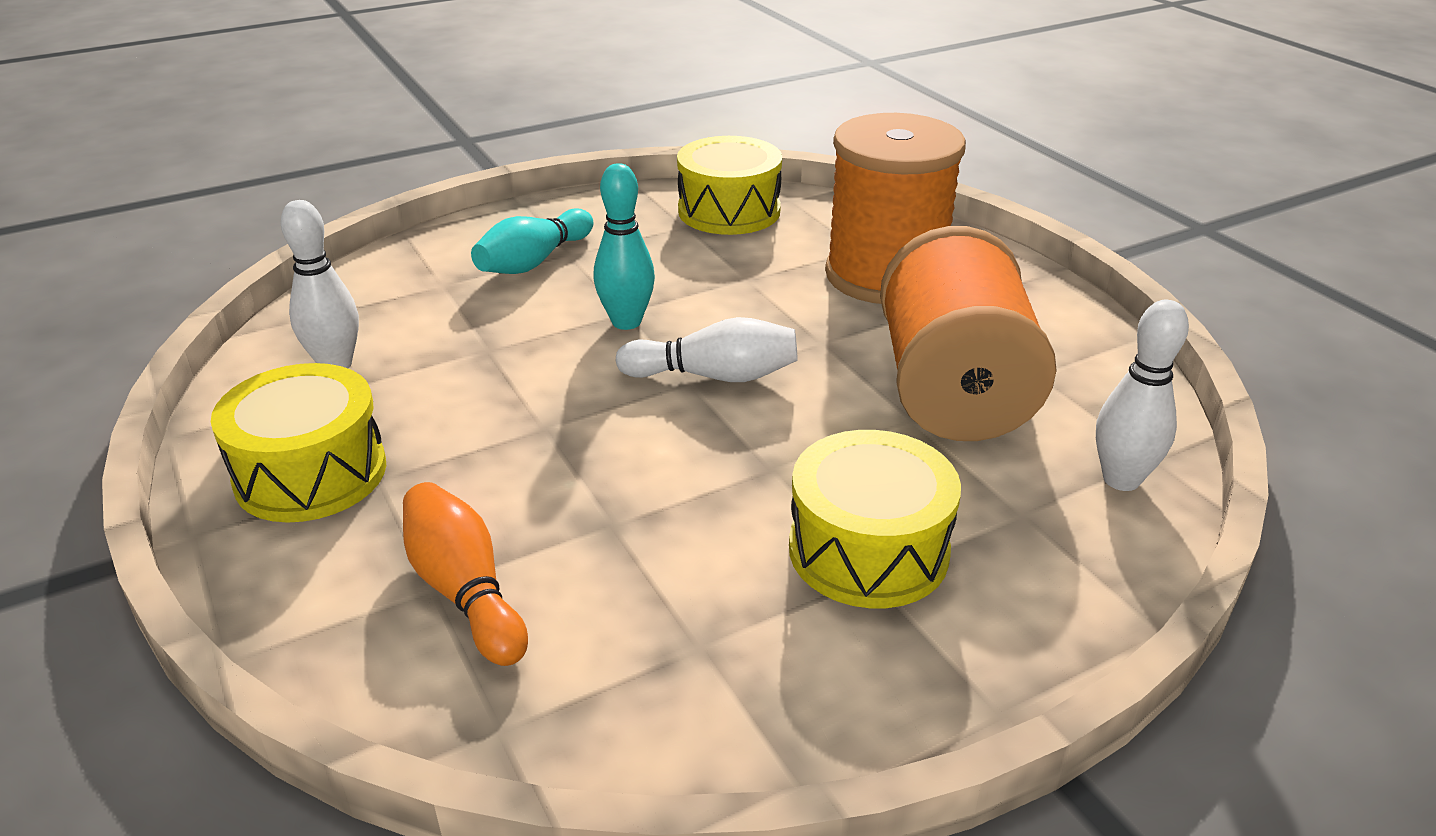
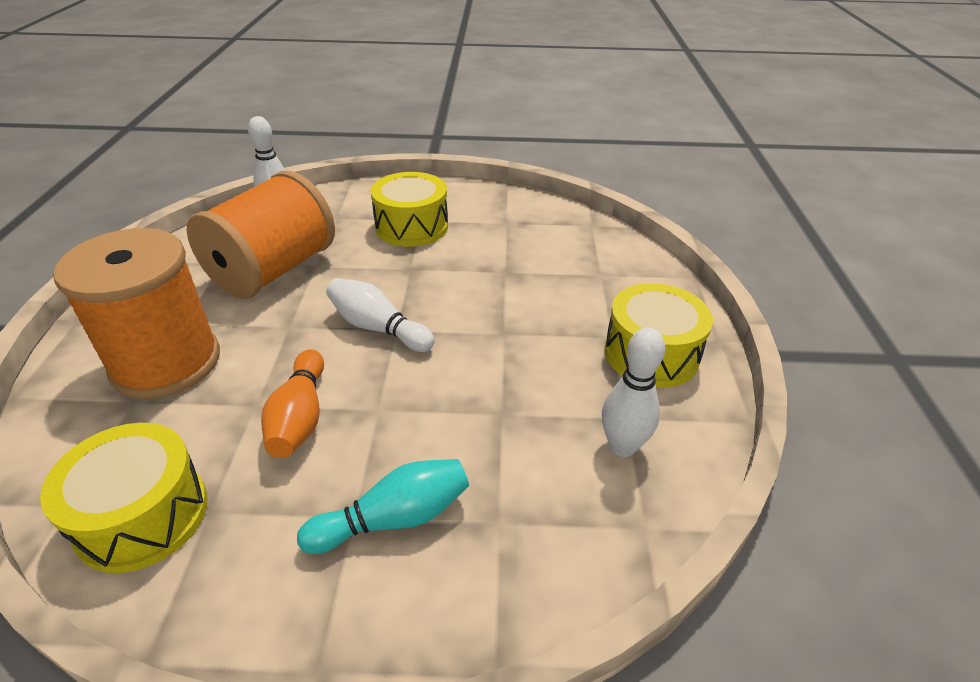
camera: 150 degrees left, 5 degrees up
orange bowling pin [403,482,528,666] -> orange bowling pin moved to [261,349,324,458]
turquoise bowling pin [593,163,655,330] -> none

